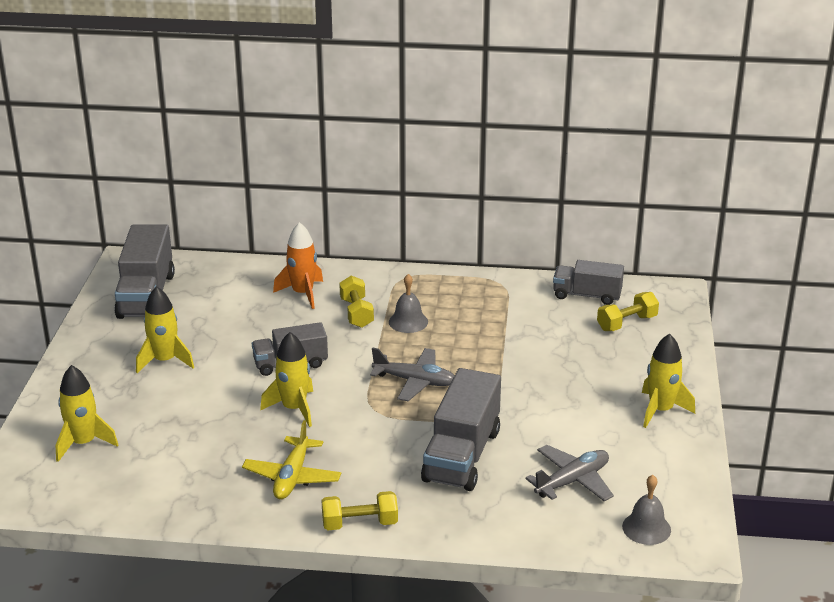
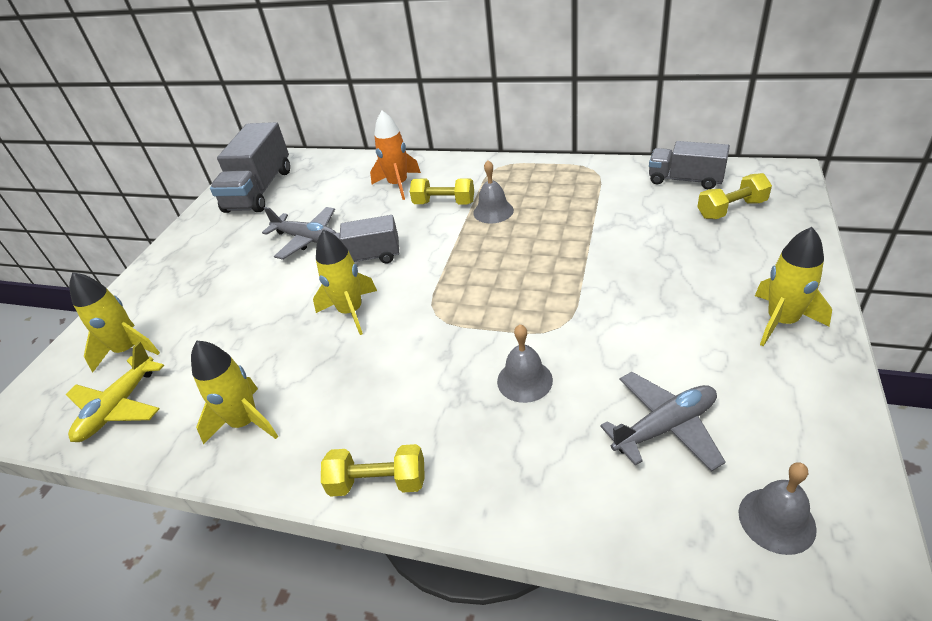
camera: 15 degrees right, 10 degrees up
yellow rocket [136,286,194,373] -> yellow rocket moved to [191,341,278,445]
yellow plane [242,420,341,499] -> yellow plane moved to [66,341,164,442]
yellow dumbbell [339,276,374,328] -> yellow dumbbell turned 75 degrees counterclockwise [410,178,474,204]
grey plane [370,347,454,401] -> grey plane moved to [262,207,336,260]
grey truck [421,368,501,491] -> grey bell [497,324,553,403]

